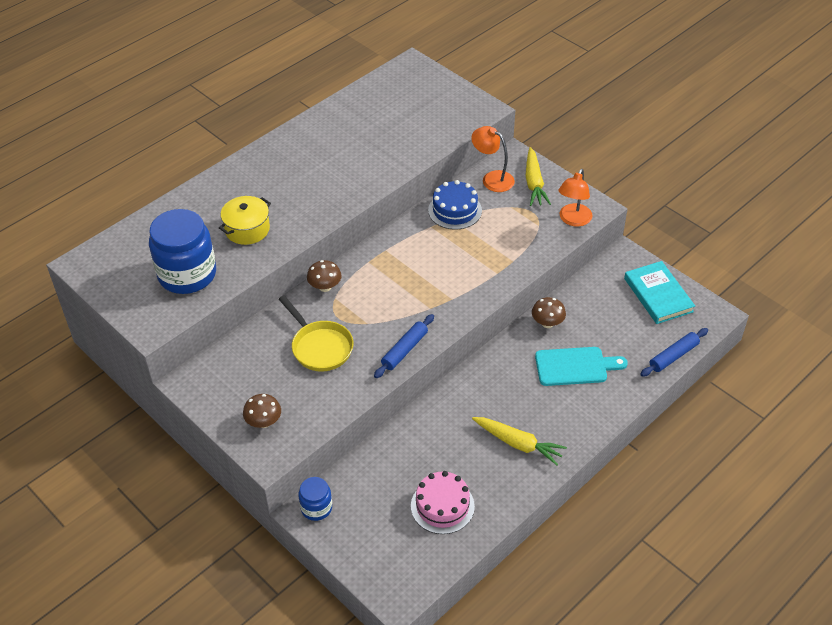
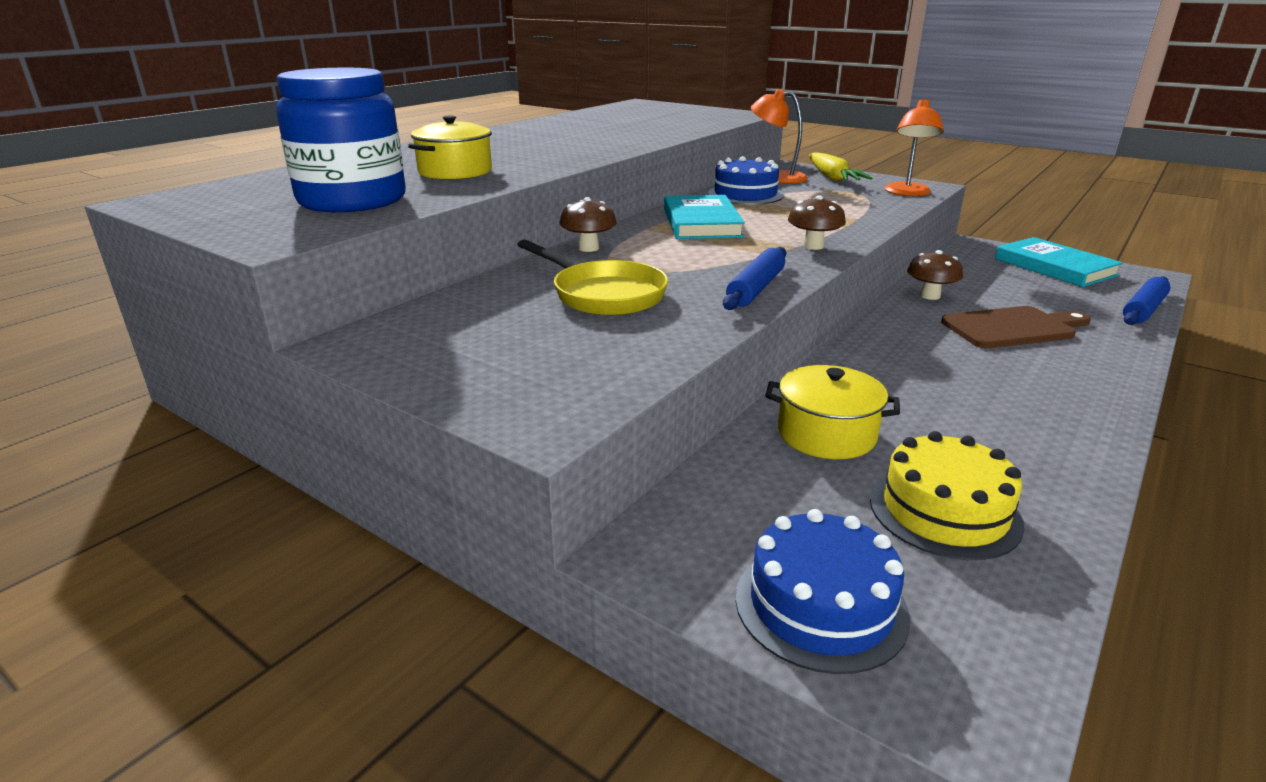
camera: 10 degrees left, 20 degrees down
brown mushroom [243,394,281,428] -> brown mushroom moved to [788,195,846,250]
blue jar [299,477,332,521] -> none
pink cake [411,471,475,534] -> yellow cake [870,431,1025,560]
yellow carrot [472,417,567,465] -> none
turquoise cutting board [535,347,628,386] -> brown cutting board [941,306,1091,348]
none -> turquoise book [664,195,745,239]
none -> blue cake [736,509,910,674]
none -> yellow pot [765,365,900,459]

